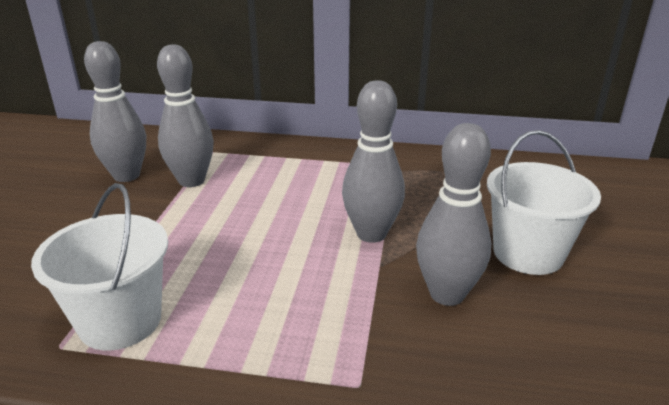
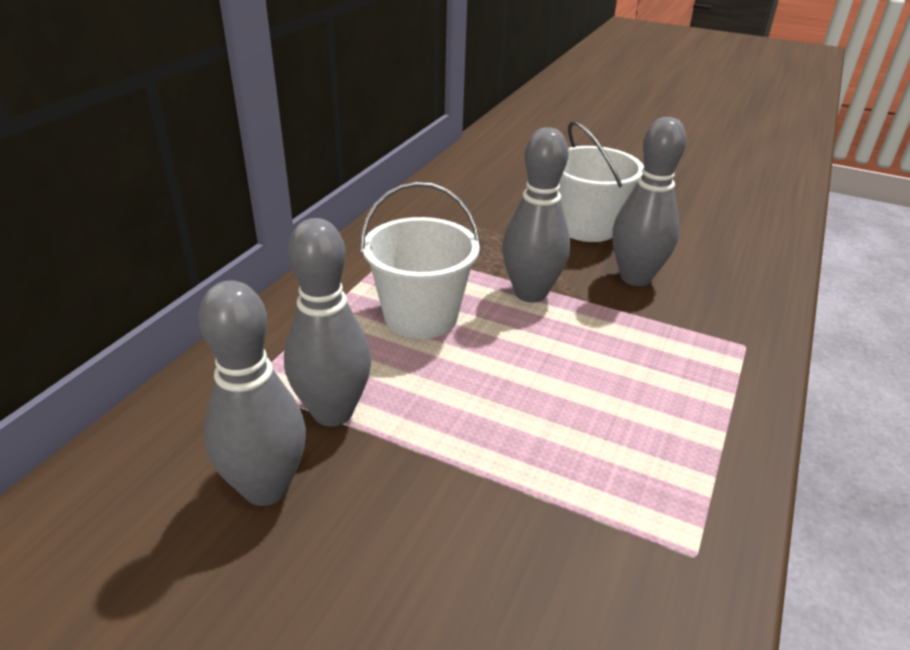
camera: 75 degrees left, 5 degrees up
white bucket [31,183,168,350] -> white bucket moved to [360,182,480,339]

